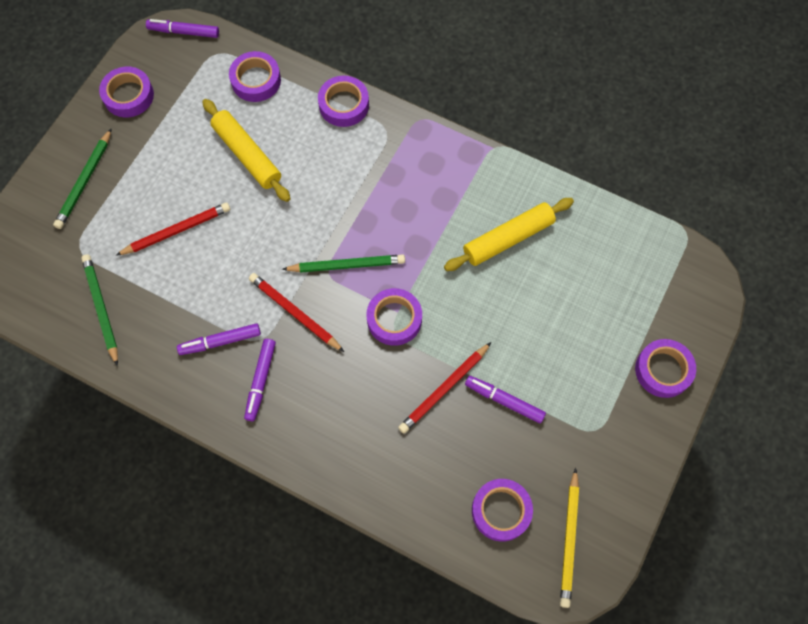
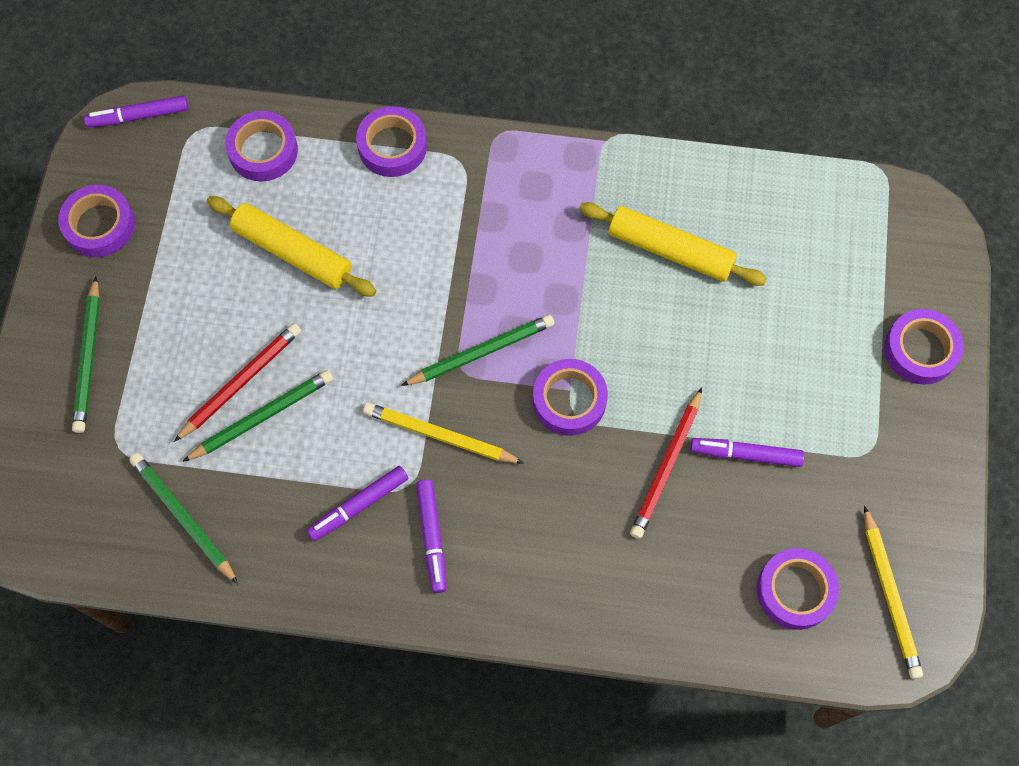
camera: 20 degrees left, 0 degrees up
red pencil [249,273,344,352] -> yellow pencil [363,403,524,463]
yellow rolling pin [444,198,574,271] -> yellow rolling pin turned 75 degrees clockwise [579,202,767,286]
none -> green pencil [182,370,333,462]

